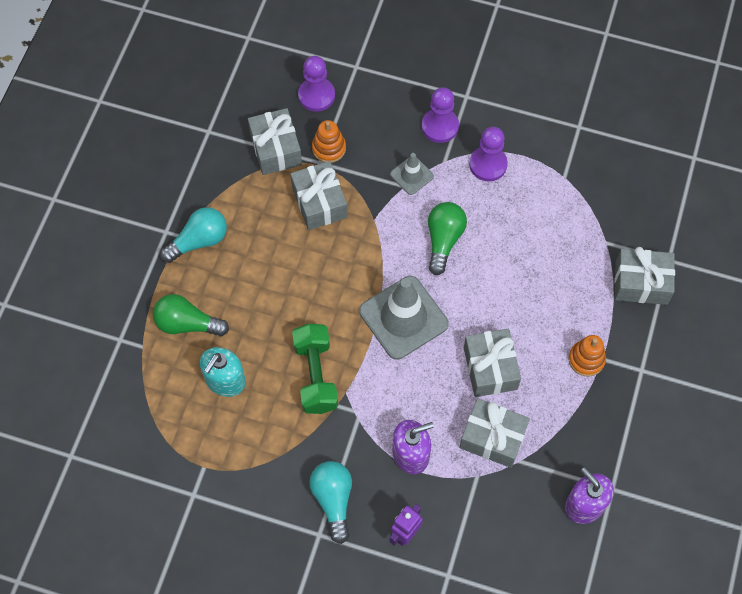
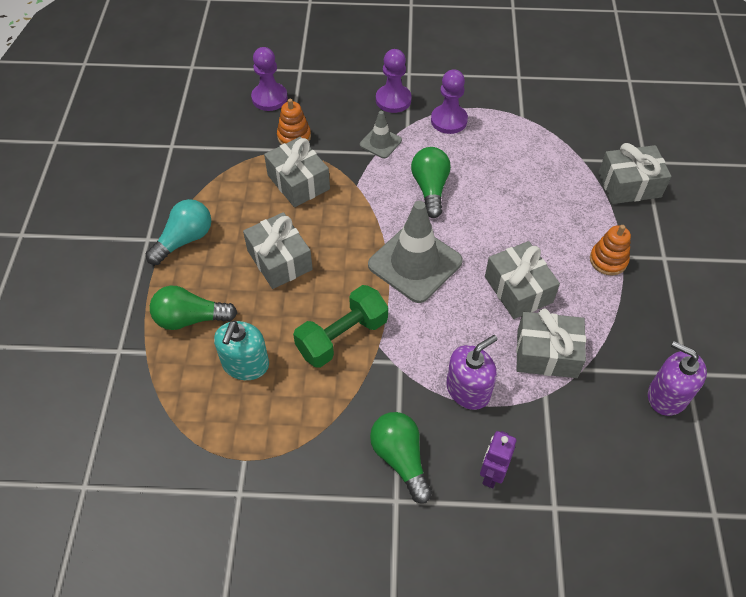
camera: 15 degrees left, 10 degrees down
grey gift [248,108,302,175] -> grey gift moved to [243,212,313,289]
green dumbbell [292,324,338,414] -> green dumbbell turned 75 degrees clockwise [293,285,388,368]
turquoise light bulb [309,461,352,544] -> green light bulb [370,412,432,503]

